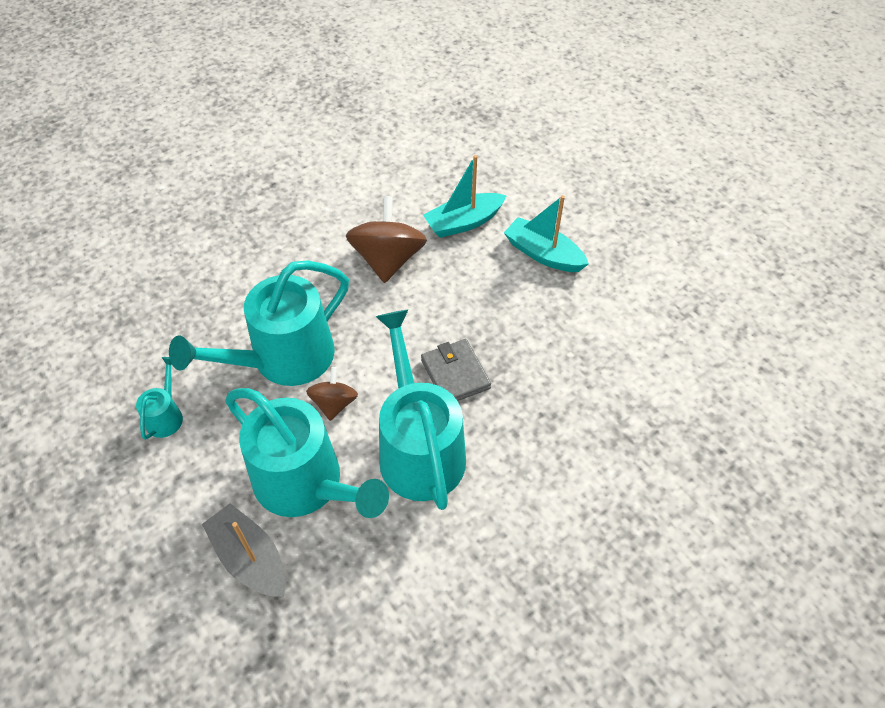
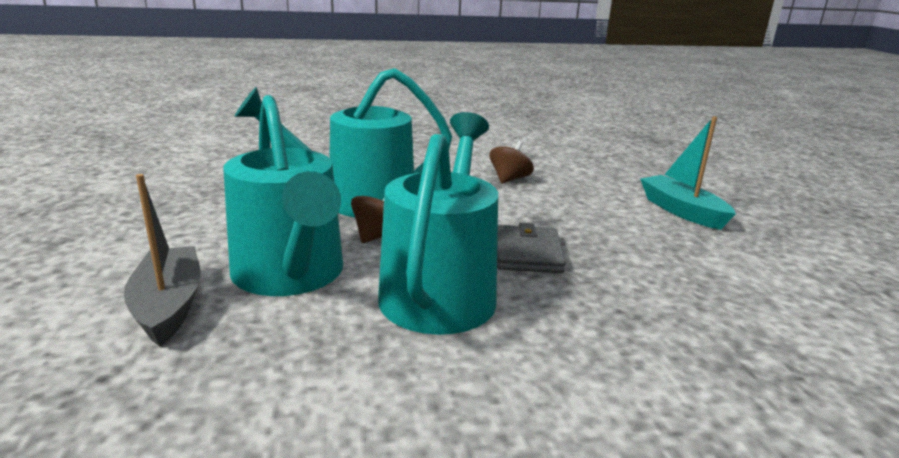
camera: 25 degrees right, 30 degrees down
turquoise watering can [136,357,183,440] -> none
brown spinning top [346,196,427,283] -> brown spinning top [489,141,534,184], size x0.57
turquoise boat [423,155,507,238] -> none

